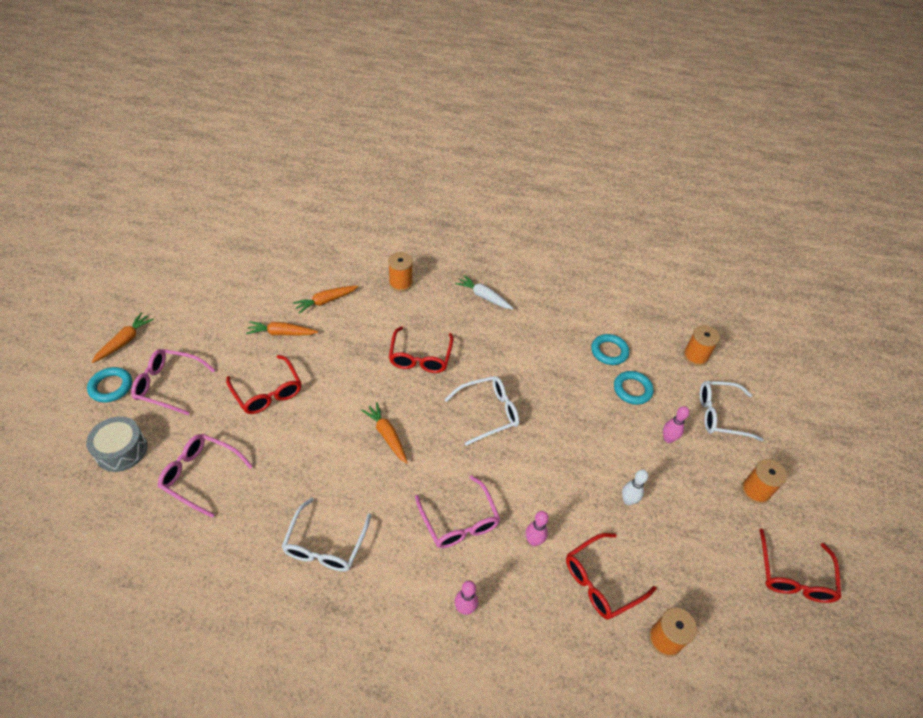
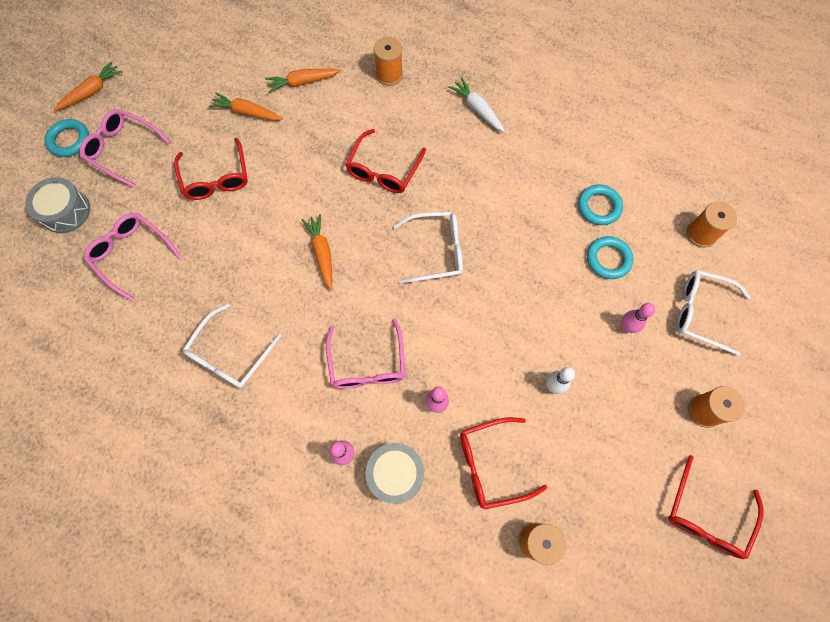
camera: 20 degrees right, 20 degrees up
none -> grey drum [366,443,424,504]

